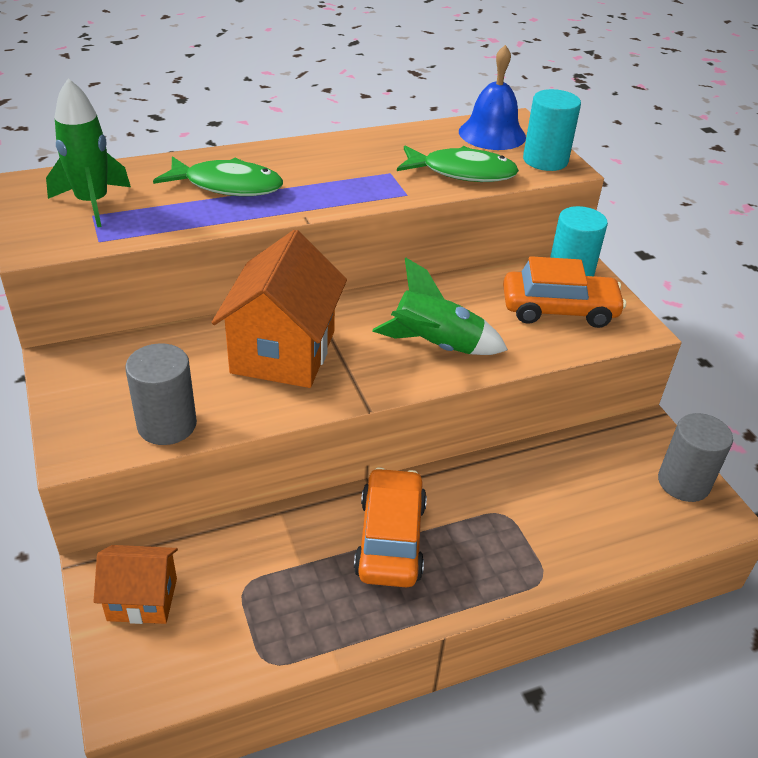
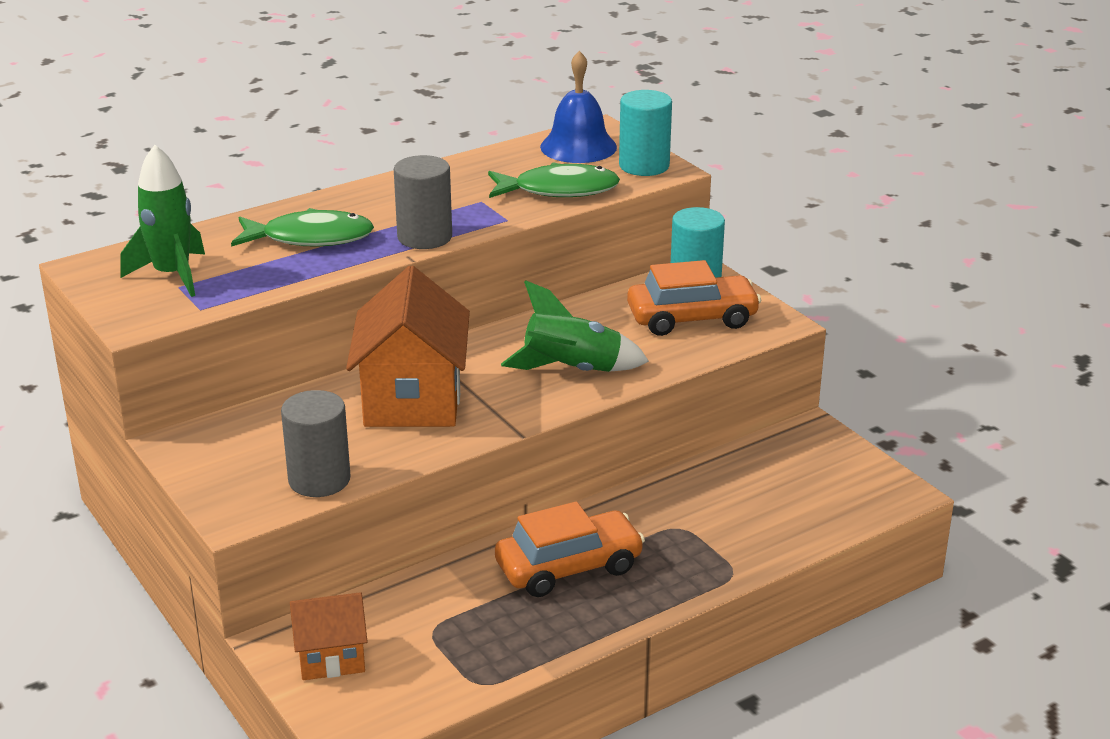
camera: 10 degrees left, 10 degrees down
orange car [354,467,427,588] -> orange car turned 75 degrees clockwise [495,502,645,597]
grey cylinder [658,413,733,502] -> grey cylinder moved to [394,155,452,249]

